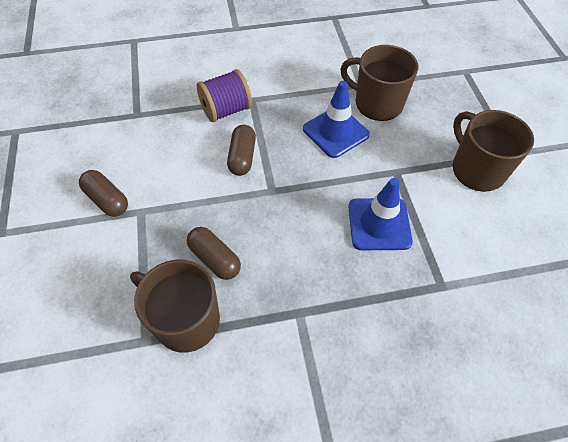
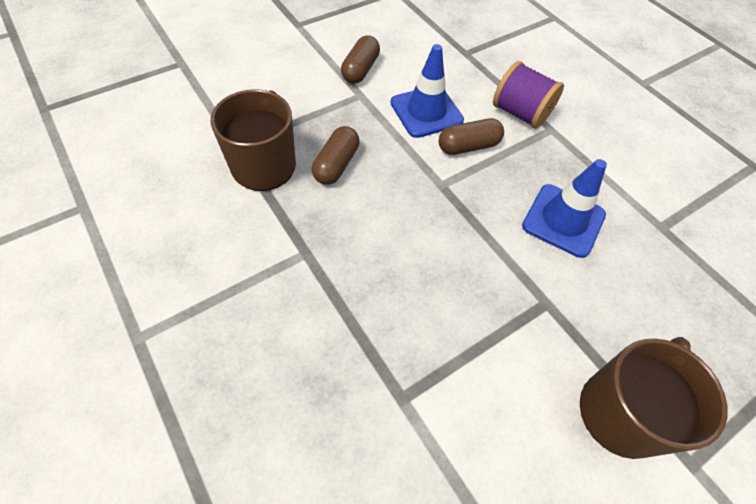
camera: 65 degrees right, 0 degrees up
brown mug [340,45,418,121] -> none
blue traffic cone [349,178,413,250] -> blue traffic cone moved to [390,44,464,138]

